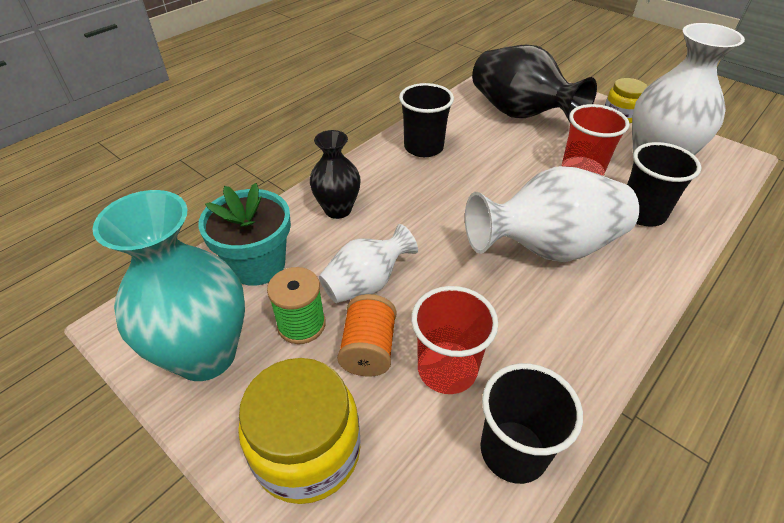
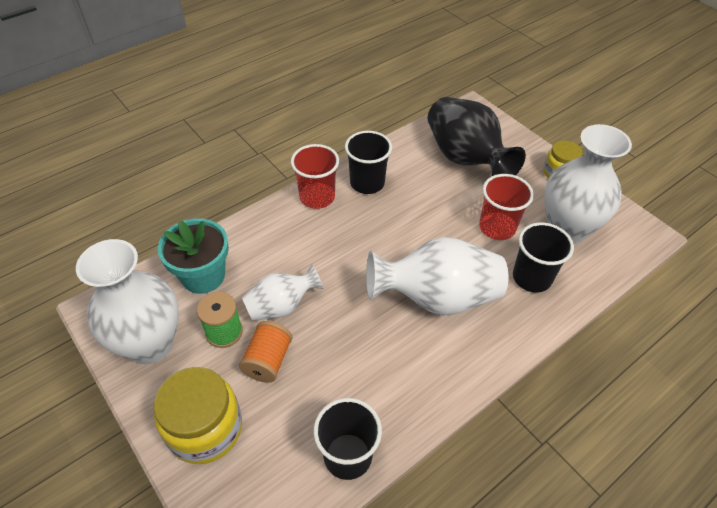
camera: 10 degrees right, 5 degrees up
turquoise vase [92,190,245,381] -> white vase [76,239,179,364]
black vase [310,130,361,219] -> none
red cup [411,286,498,394] -> red cup moved to [291,144,339,209]

